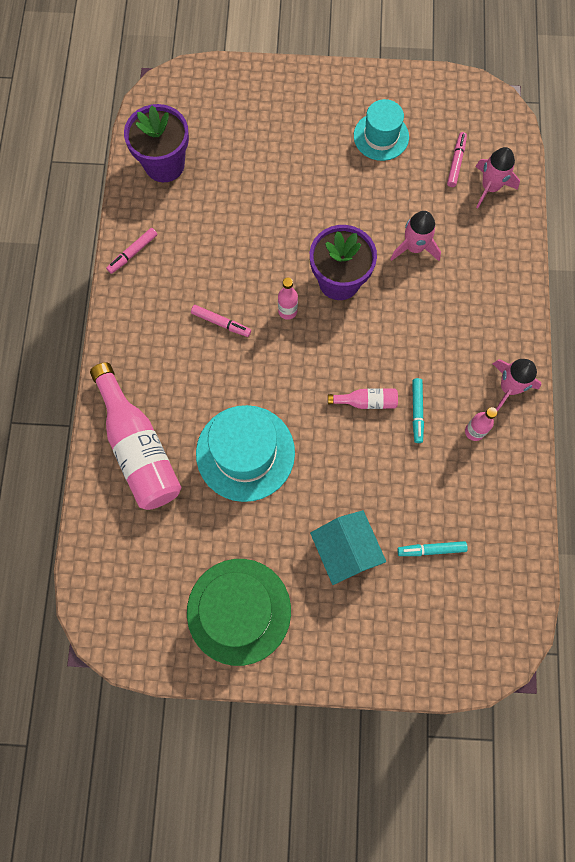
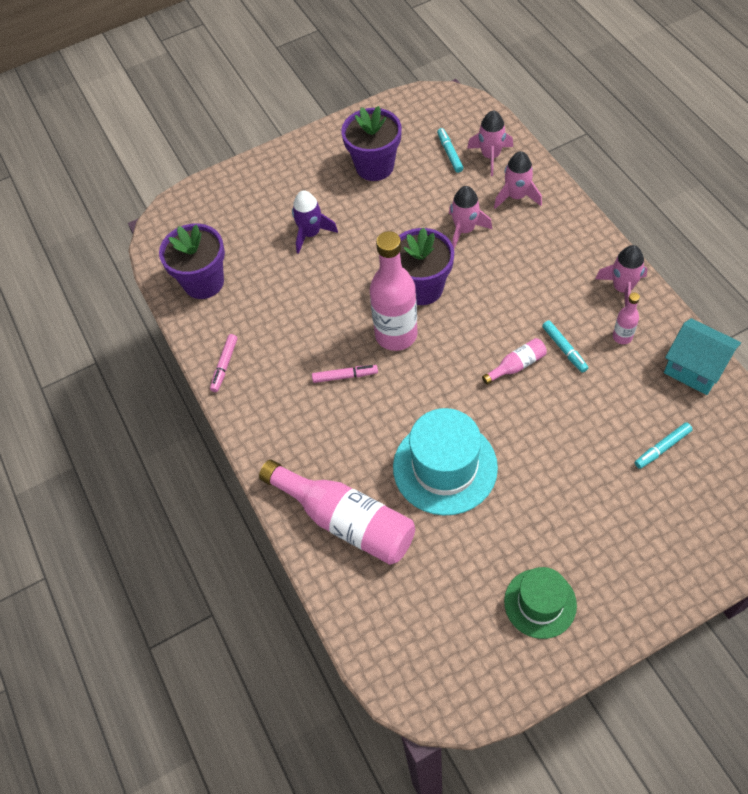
camera: 25 degrees left, 15 degrees down
green hat [187,559,291,666] -> green hat [504,567,577,639], size x0.63
pink bottle [278,278,298,320] -> pink bottle [370,231,418,351], size x2.19
turquoise house [310,510,386,585] -> turquoise house moved to [664,318,741,395]
turquoise hat [354,99,409,161] -> purple flower pot [341,106,402,181]
pink marker [447,132,467,187] -> turquoise marker [437,128,463,173]
none -> purple rocket [292,190,338,254]
none -> pink rocket [494,151,542,209]

